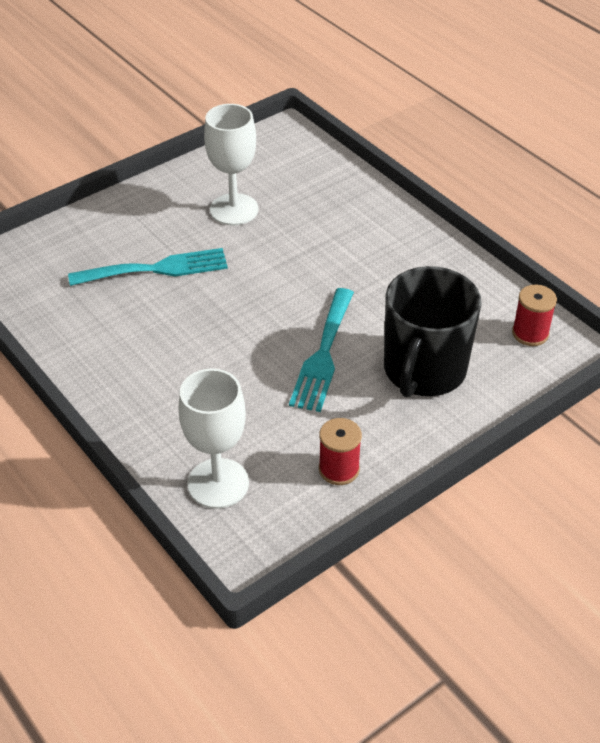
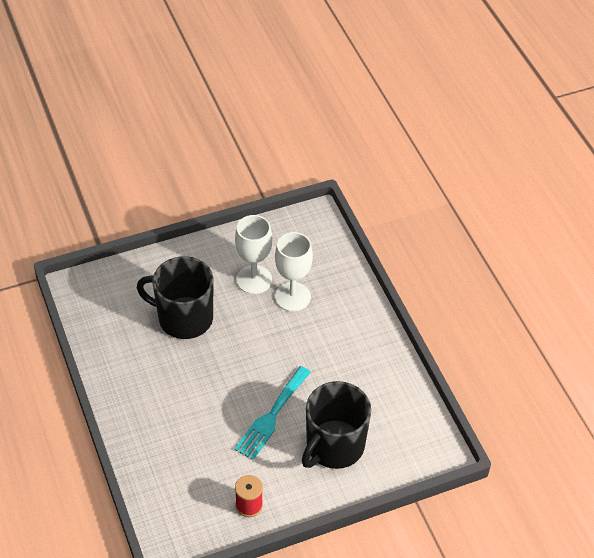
camera: 15 degrees right, 5 degrees up
turquoise fork [68,248,228,286] -> black mug [137,256,213,339]
white goblet [179,368,249,509] -> white goblet moved to [275,232,313,311]
red spool [512,285,557,346] -> none

